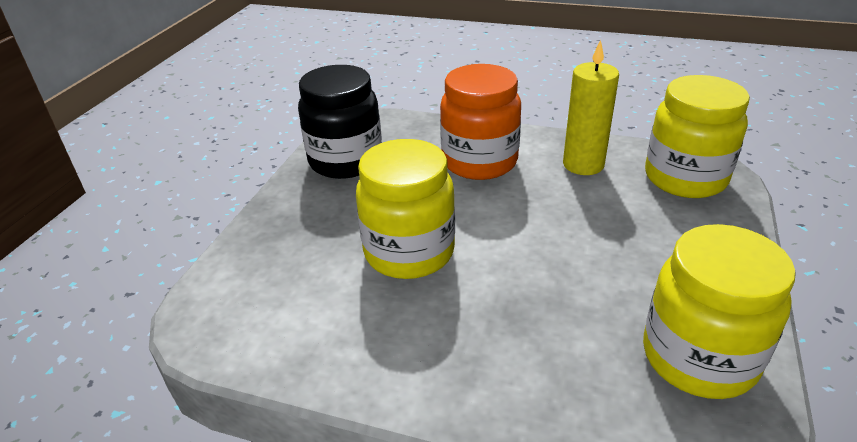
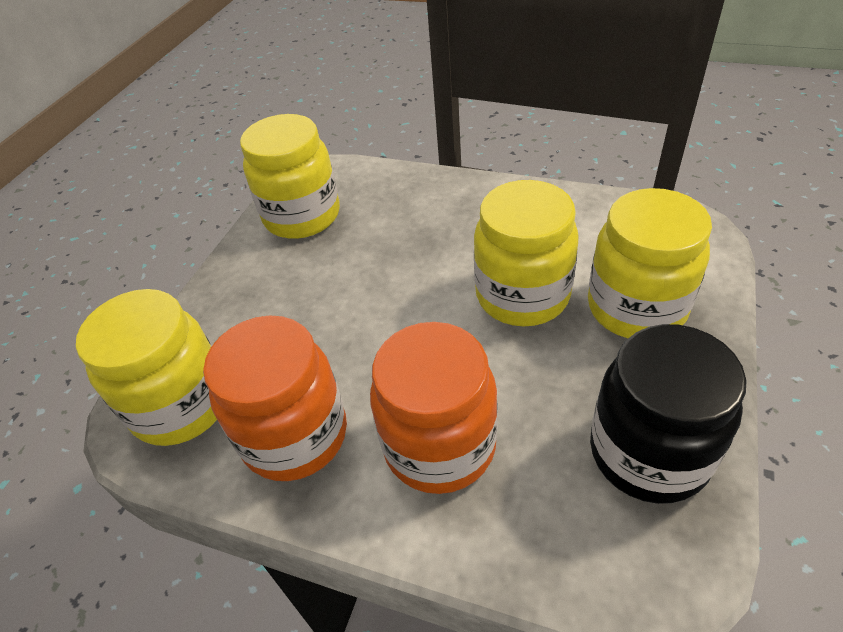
camera: 175 degrees left, 10 degrees up
yellow candle [563,40,619,175] -> orange jar [203,315,347,481]
none -> yellow jar [588,188,712,338]

